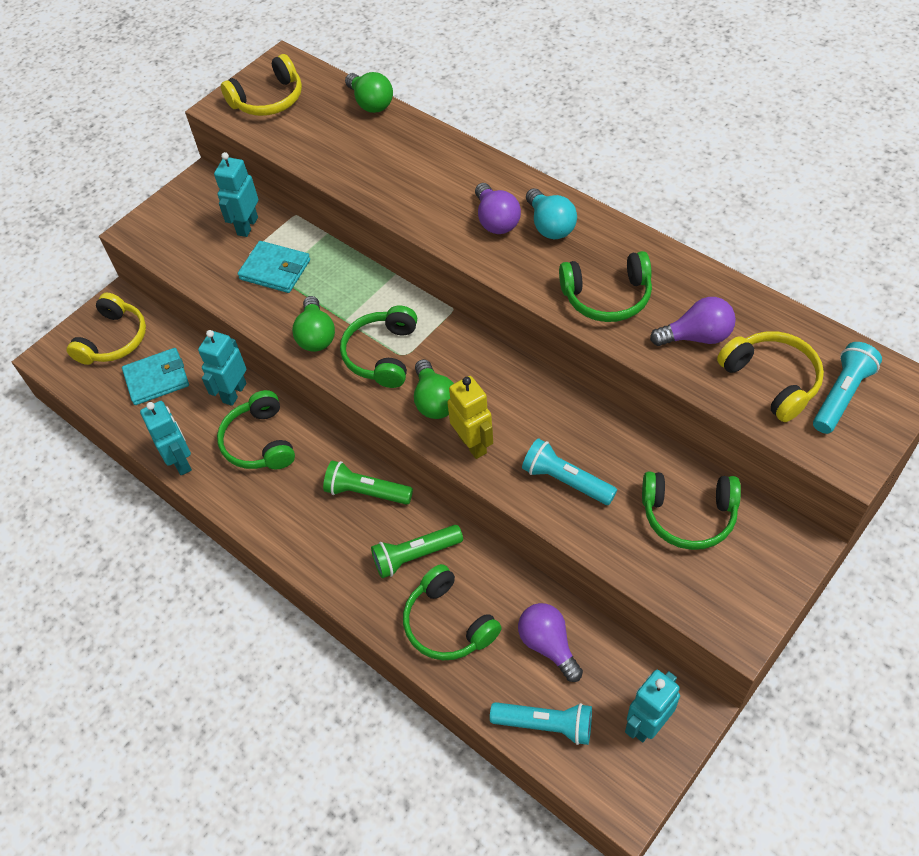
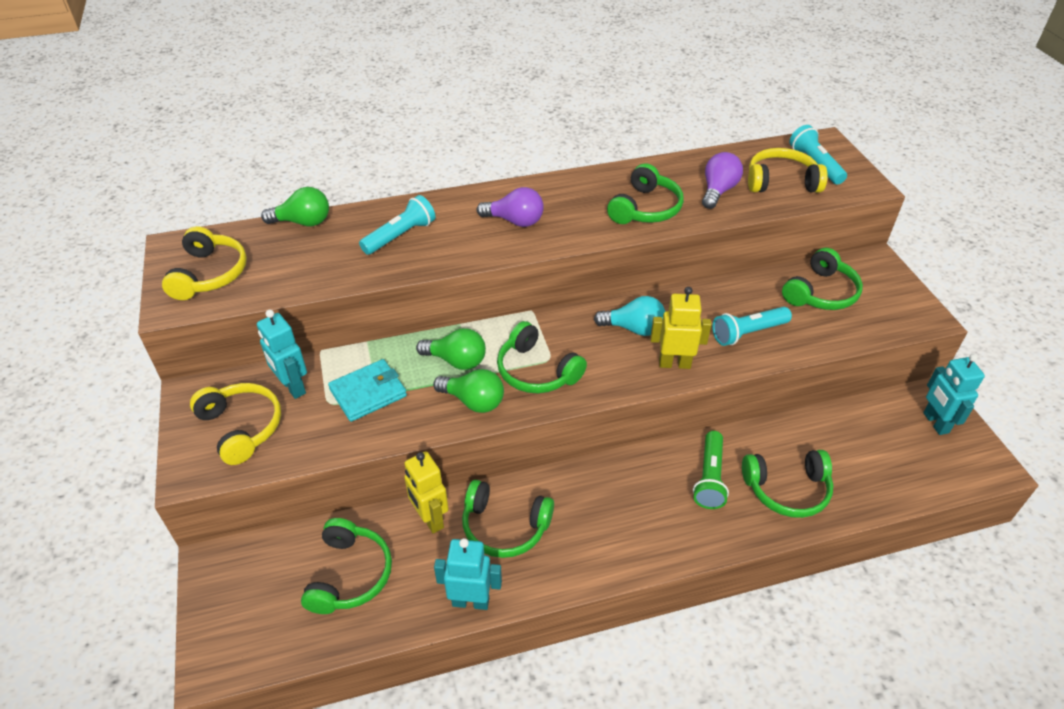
camera: 60 degrees left, 10 degrees down
yellow headphones [67,293,146,365] -> yellow headphones moved to [190,383,281,465]
turquoise wallet [122,348,189,405] -> green headphones [301,518,392,614]
turquoise robot [198,330,246,406] -> yellow robot [404,451,448,534]
green flashlight [323,461,413,505] -> none
green light bulb [414,359,454,419] -> green light bulb moved to [416,328,486,370]
turquoise flashlight [490,702,592,745] -> turquoise flashlight moved to [359,195,436,255]
purple light bulb [518,603,583,682] -> none
turquoise light bulb [526,188,577,239] -> turquoise light bulb moved to [594,296,665,336]

